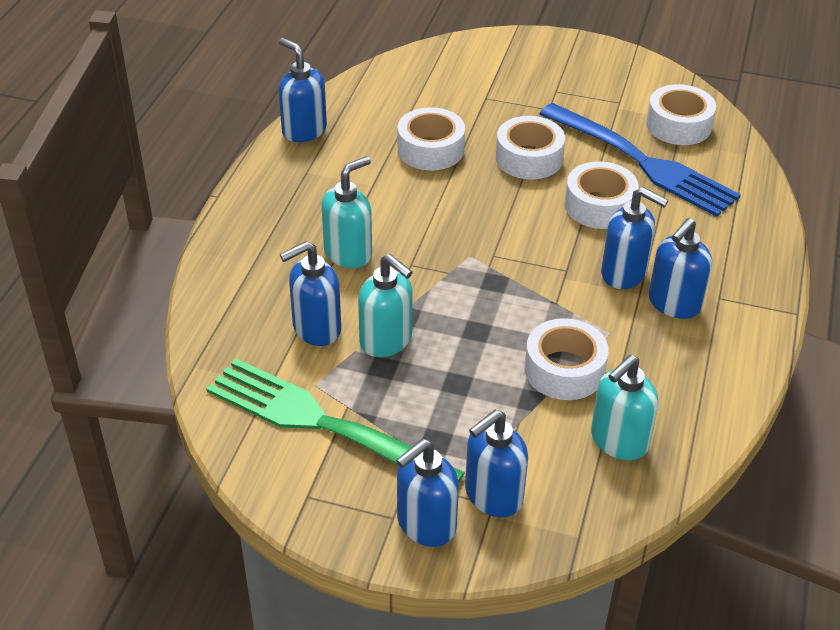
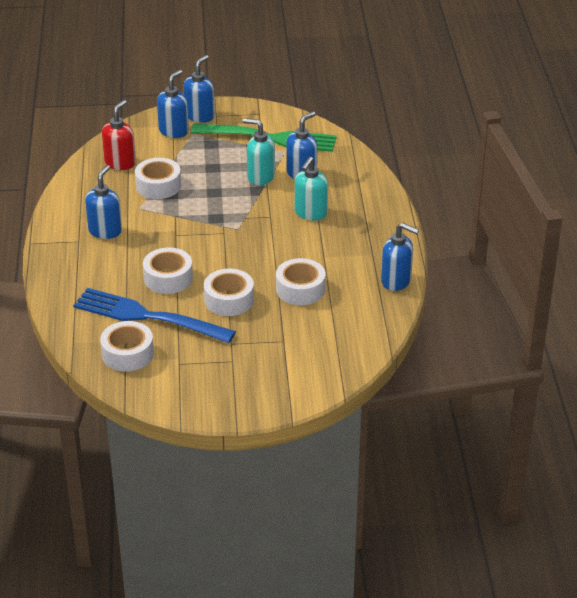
camera: 160 degrees right, 5 degrees down
turquoise soap dispenser [591,355,658,460] -> red soap dispenser [102,100,136,170]
blue soap dispenser [601,187,668,289] -> none

